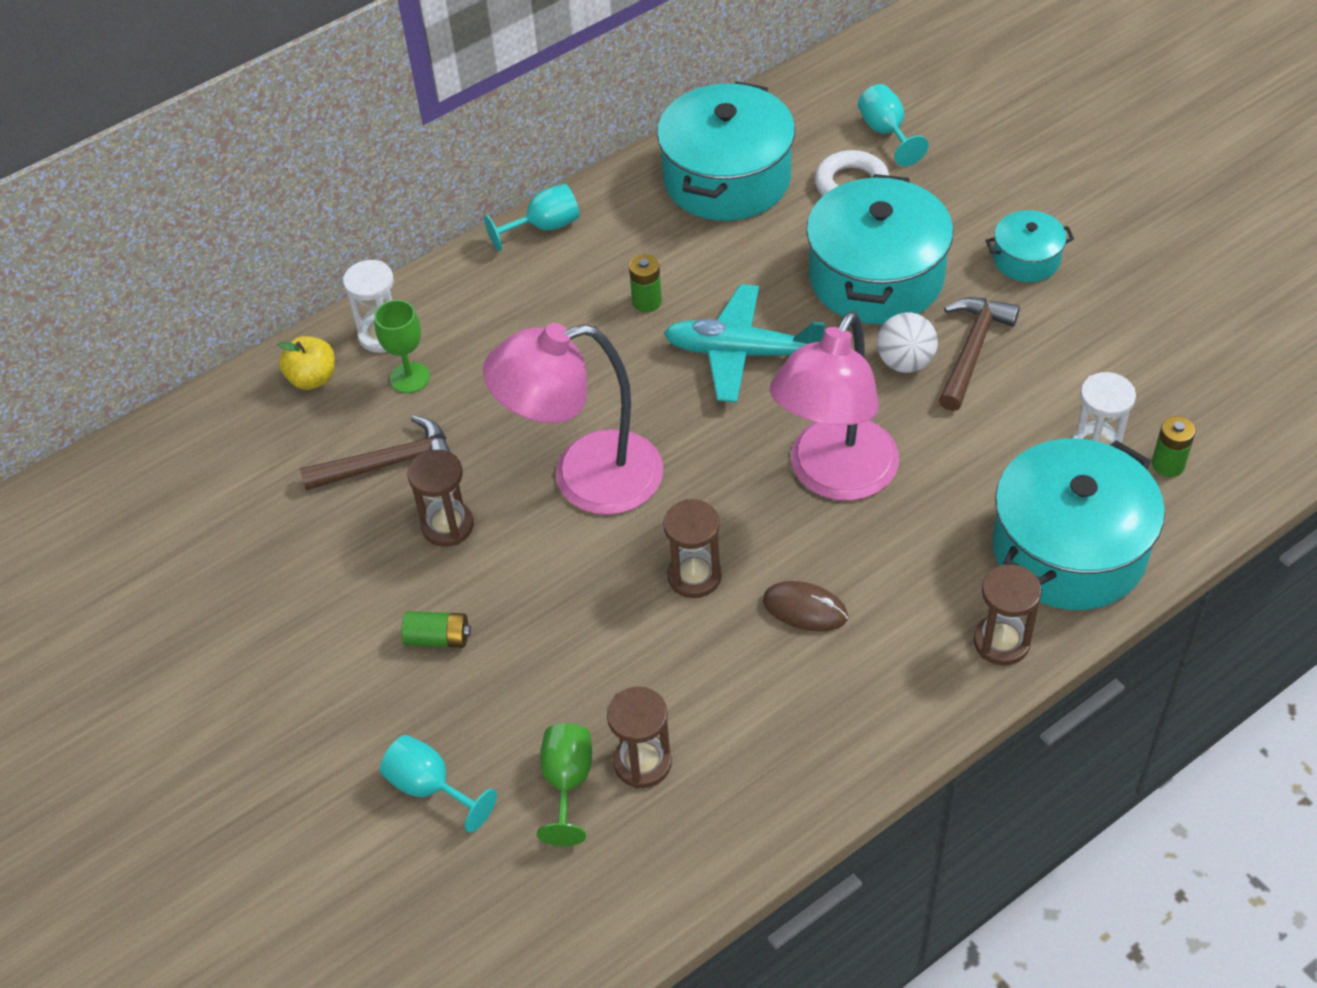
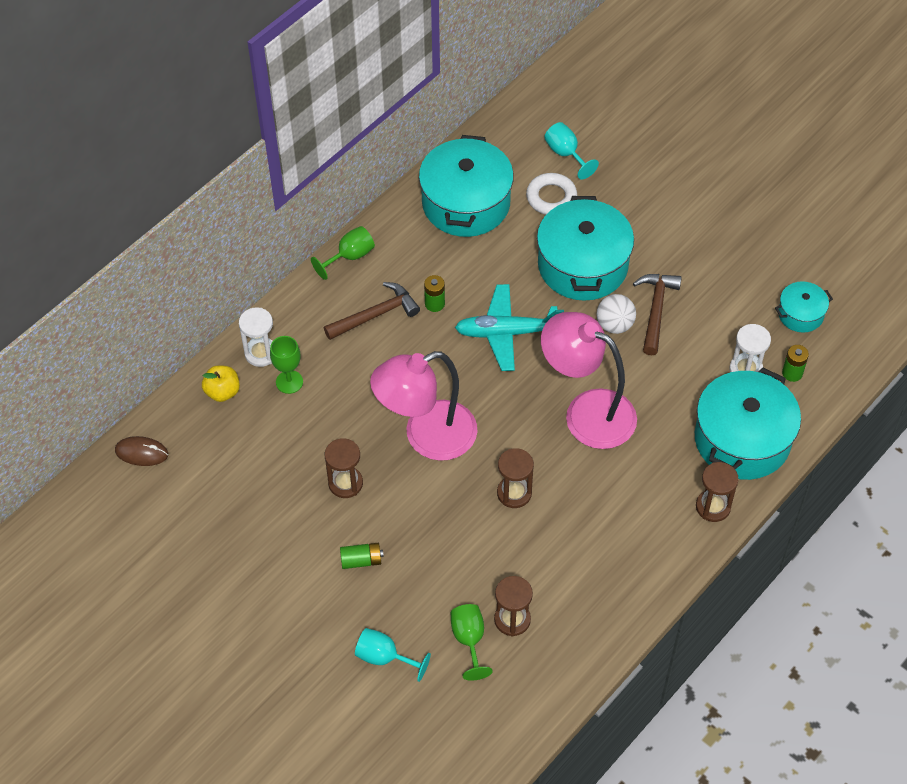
camera: 15 degrees left, 5 degrees up
brown hammer [300,415,450,491] -> brown hammer moved to [324,282,420,340]
turquoise goblet [484,184,579,251] -> green goblet [311,226,375,280]
brown mouse [763,581,848,631] -> brown mouse moved to [115,436,168,466]
pink lamp [770,311,899,501] -> pink lamp turned 105 degrees clockwise [541,312,637,449]
turquoise pot [986,210,1074,282] -> turquoise pot moved to [775,281,833,333]

